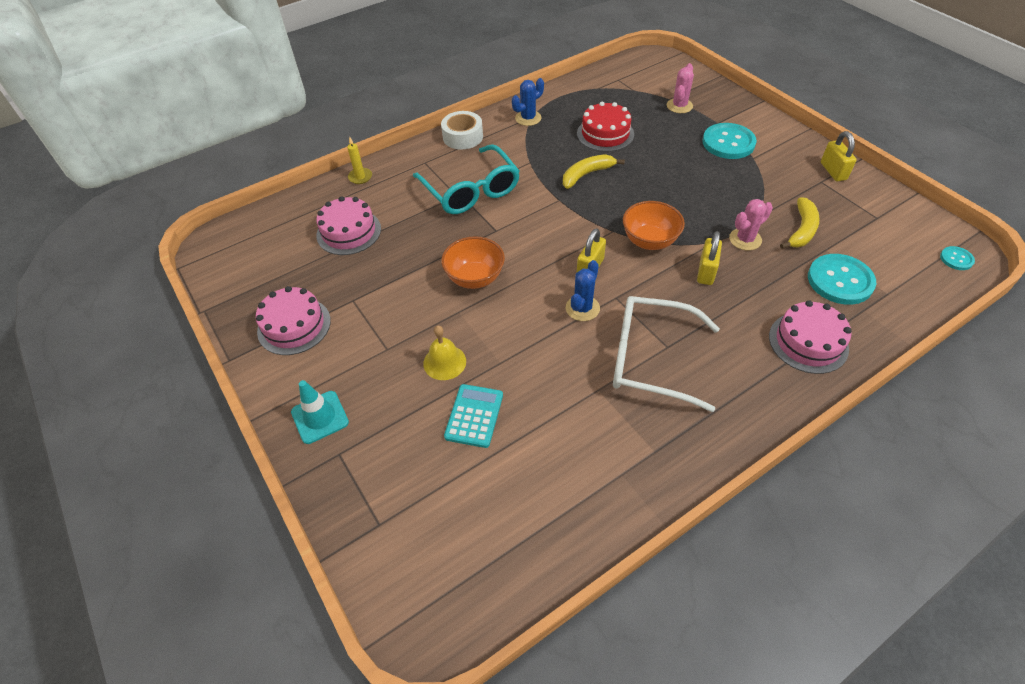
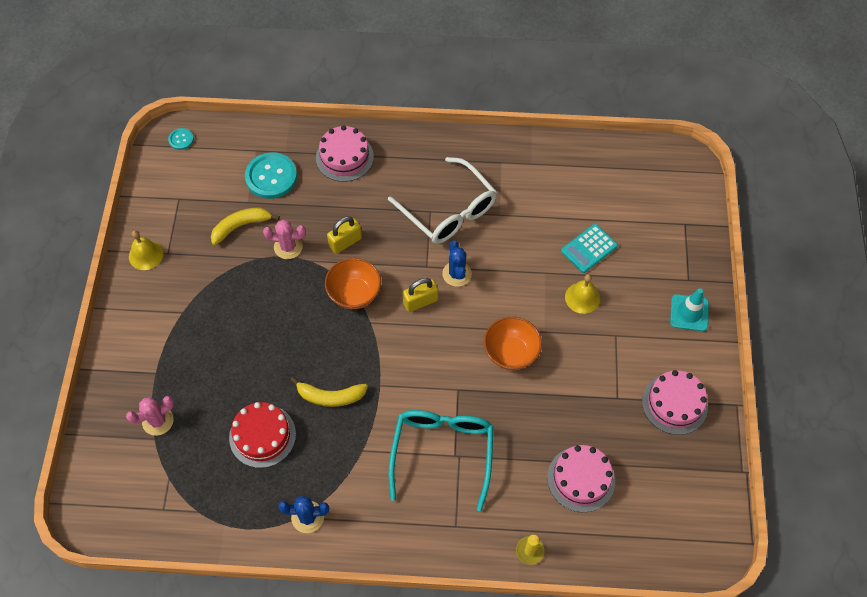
camera: 145 degrees left, 10 degrees up
white tape [441,111,483,150] -> none
blue cactus [566,260,600,321] -> blue cactus turned 75 degrees counterclockwise [442,240,472,287]
turquoise button [703,123,757,159] -> none
yellow padlock [821,131,857,181] -> yellow bell [129,230,163,270]

